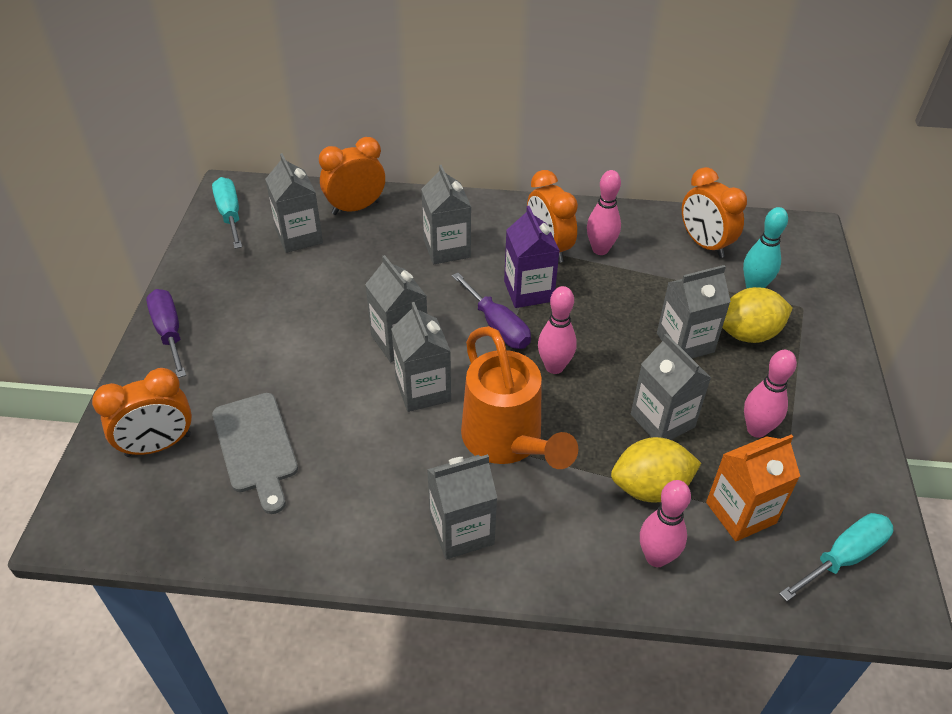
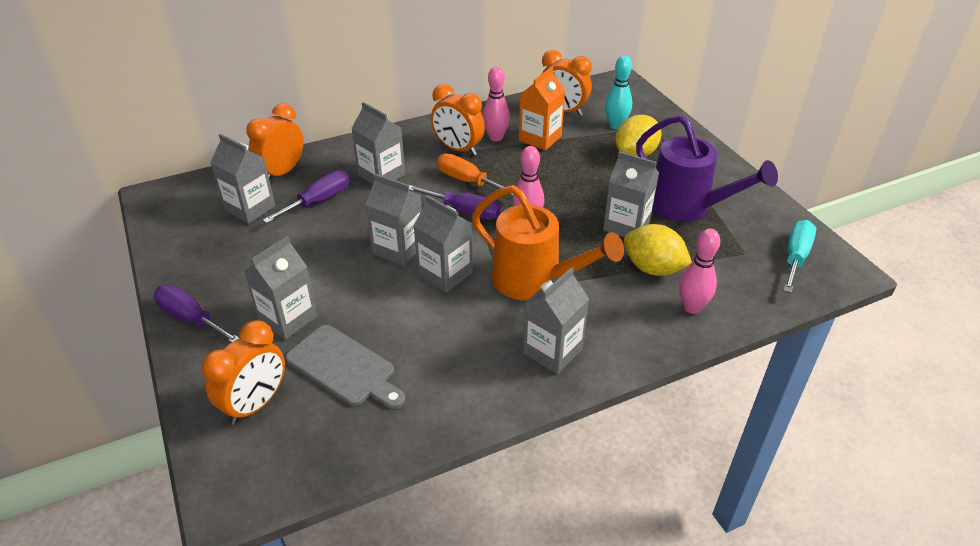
camera: 30 degrees left, 5 degrees down
turquoise screwdriver [212,177,242,249] -> none
purple carton [504,206,560,308] -> orange screwdriver [437,153,513,196]
yellow lemon [611,437,701,503] -> yellow lemon turned 75 degrees clockwise [624,224,692,276]
grey carton [657,265,731,358] -> grey carton moved to [244,236,318,340]
orange carton [706,435,800,541] -> orange carton moved to [519,66,565,150]
pink bowling pin [744,350,797,438] -> purple watering can [636,115,778,222]
none -> purple screwdriver [263,170,350,224]

